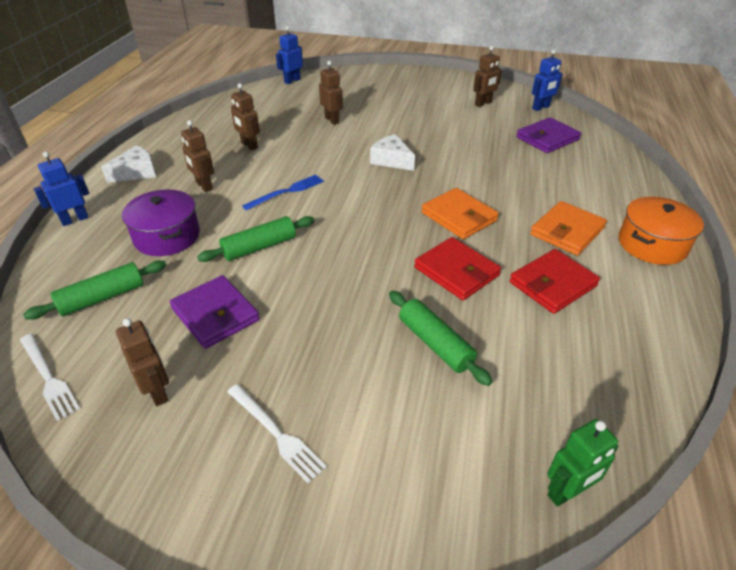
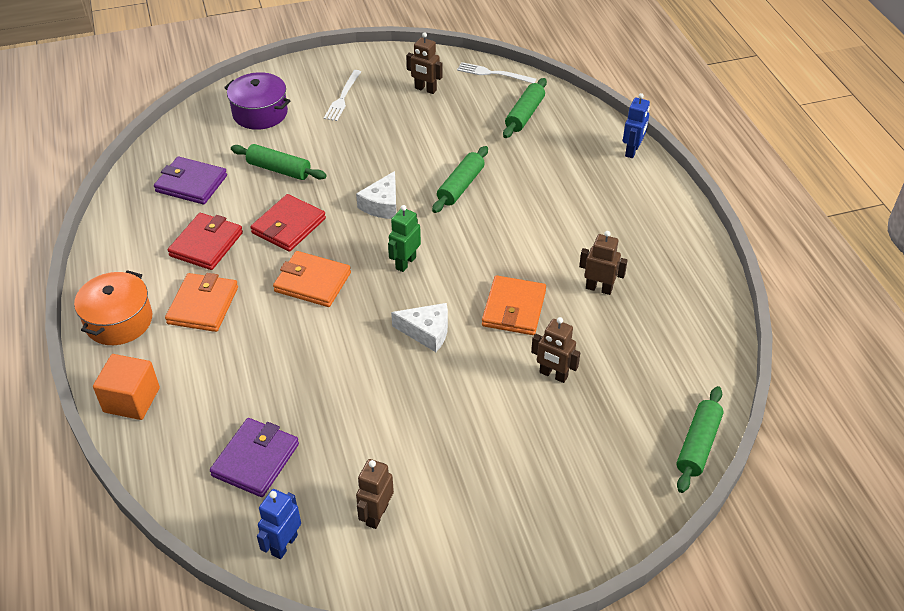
camera: 150 degrees right, 5 degrees up
white cheese [101,146,156,183] -> white cheese moved to [356,171,396,219]
purple pot [122,189,200,256] -> purple pot moved to [224,72,290,130]
purple wallet [170,275,260,349] -> purple wallet moved to [154,157,227,205]
brown robot [181,120,214,192] -> none
white fork [227,384,327,484] -> white fork turned 90 degrees counterclockwise [324,70,361,121]
blue fork [242,175,324,211] -> none
blue robot [276,26,303,84] -> green rolling pin [677,386,723,493]
red wallet [414,237,501,300] -> red wallet turned 75 degrees counterclockwise [250,194,326,252]
green robot [547,419,618,507] -> green robot moved to [388,205,421,272]
none -> orange cube [93,354,160,420]
none -> orange wallet [482,275,546,335]

